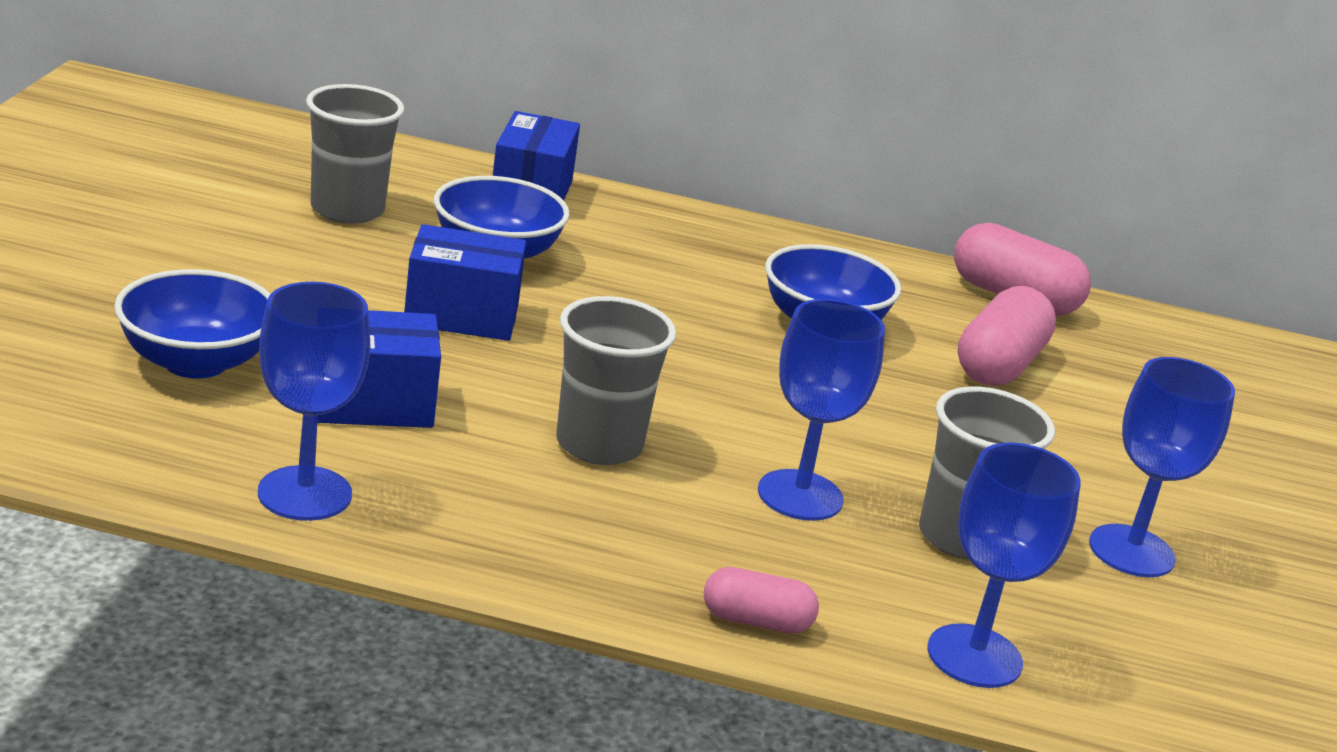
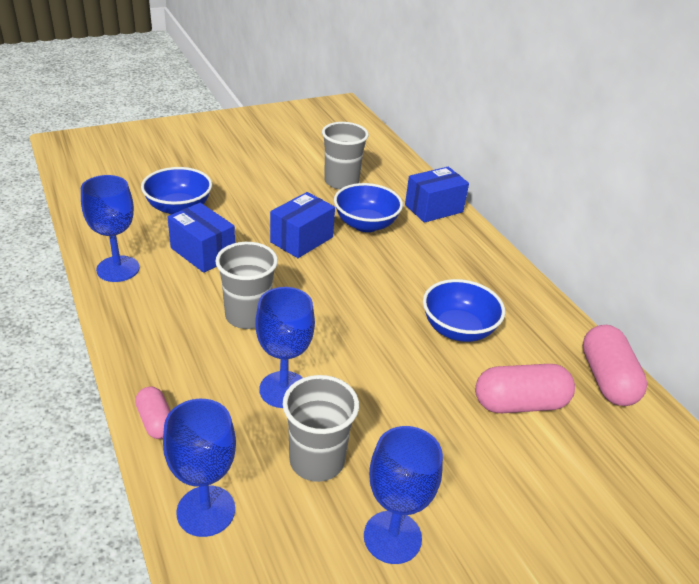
camera: 55 degrees right, 10 degrees up
blue box [404,224,526,341] -> blue box turned 75 degrees clockwise [270,192,335,258]

